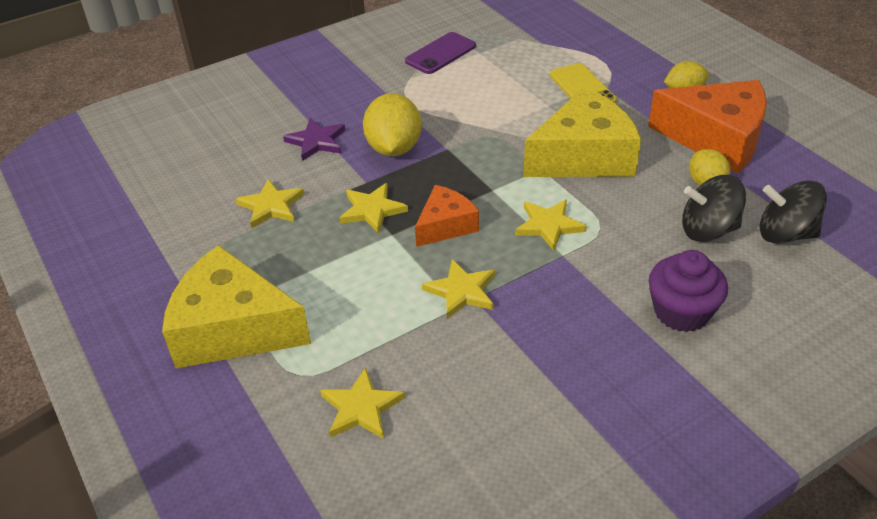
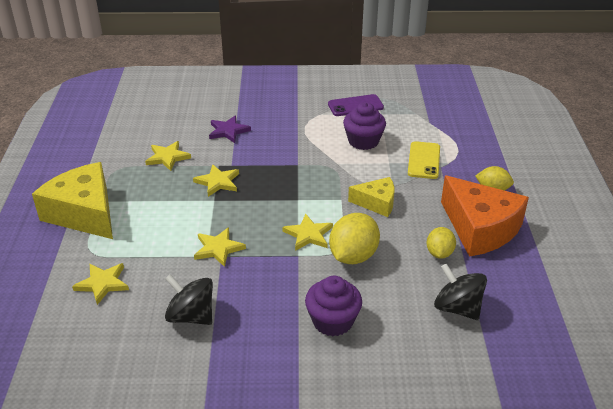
camera: 30 degrees right, 5 degrees down
yellow lemon [363,93,422,156] -> yellow lemon moved to [329,213,380,264]
orange cheese [415,185,479,247] -> none
yellow cheese [523,87,641,177] -> yellow cheese [348,177,395,217], size x0.55
black spinning top [682,175,746,242] -> black spinning top moved to [165,275,213,325]
none -> purple cupcake [343,102,386,150]

